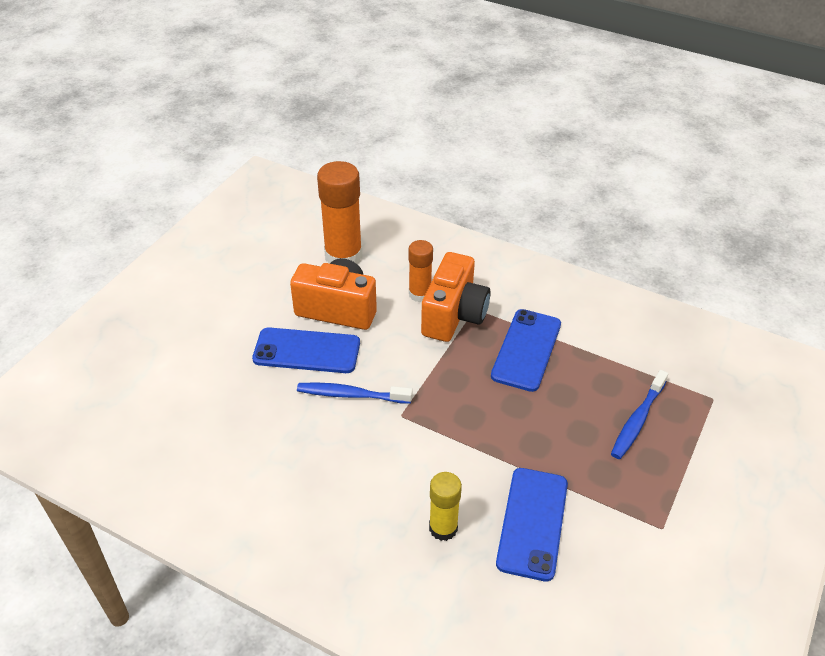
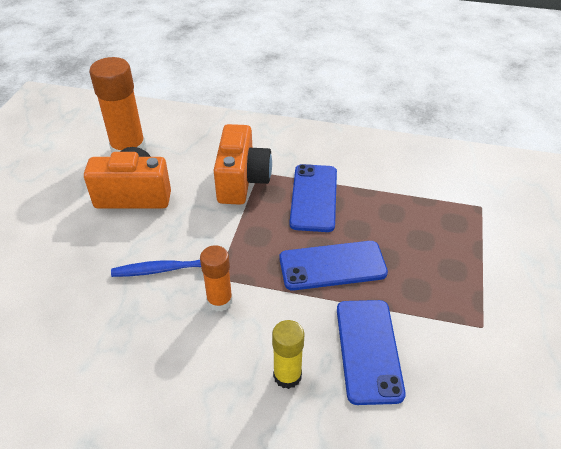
camera: 15 degrees left, 0 degrees up
blue phone [252,327,360,373] -> blue phone moved to [279,241,388,291]
orange glue stick [409,240,433,302] -> orange glue stick moved to [200,245,233,312]
blue toothbrush [611,370,668,459] -> none

